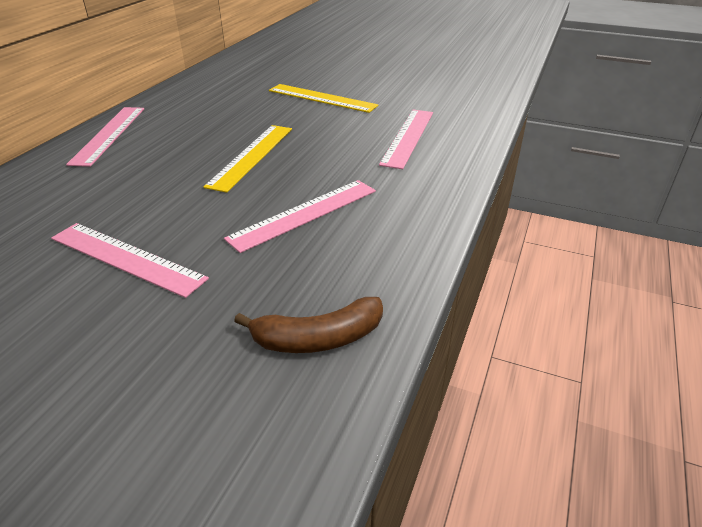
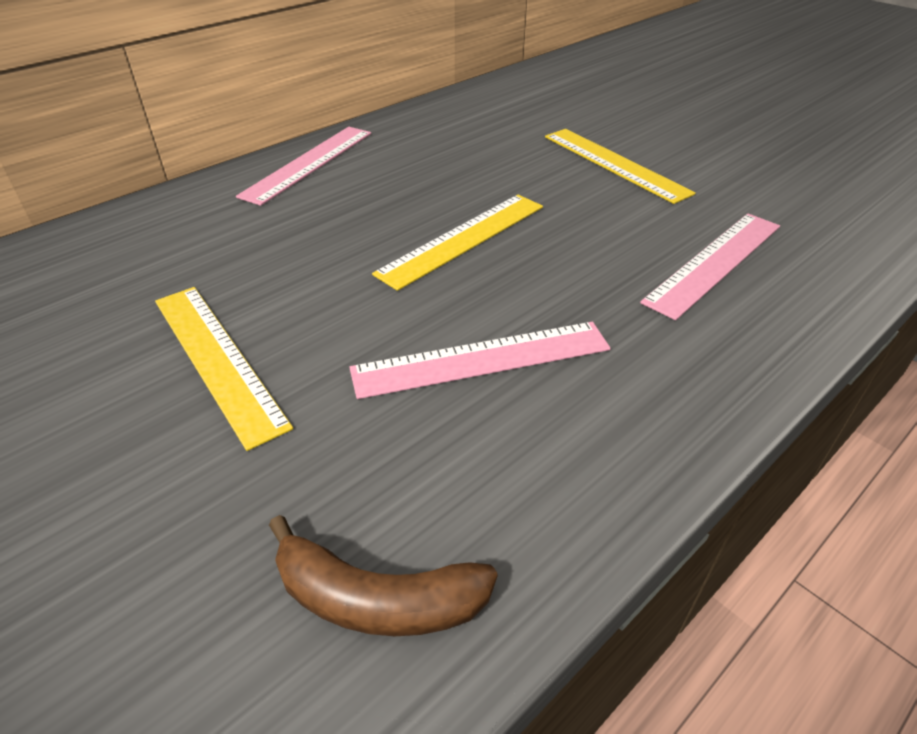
camera: 25 degrees right, 5 degrees up
pink ruler [51,223,209,298] -> yellow ruler [155,287,293,451]

